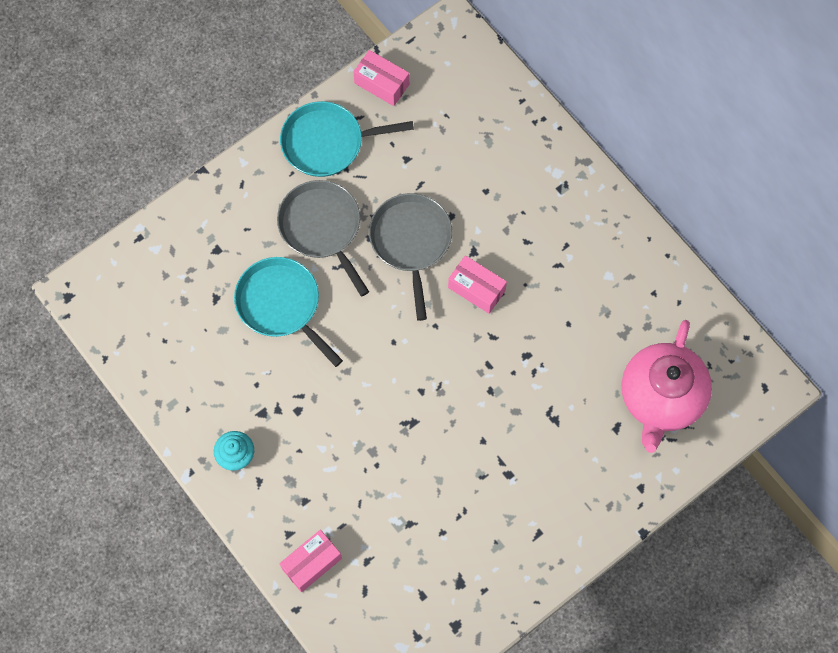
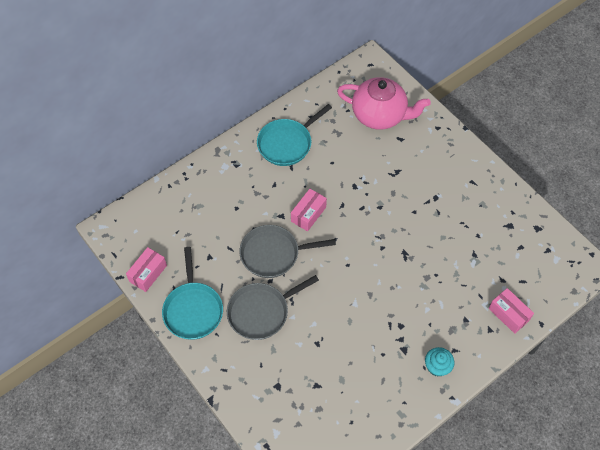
camera: 90 degrees left, 10 degrees down
turquoise pan [234,257,343,367] -> turquoise pan moved to [257,104,332,166]

